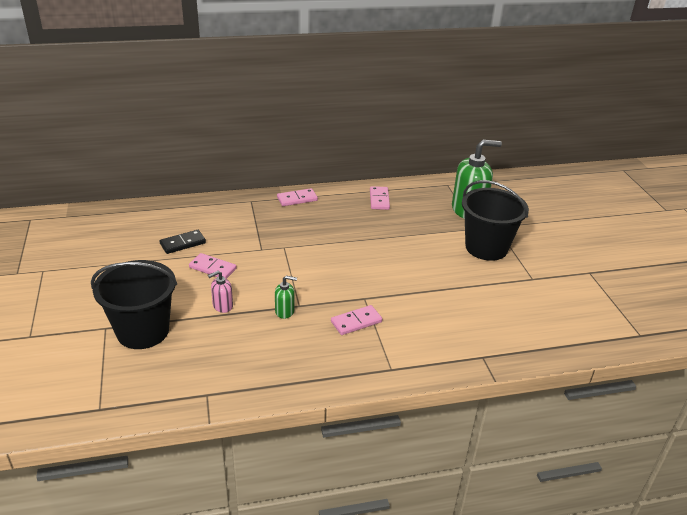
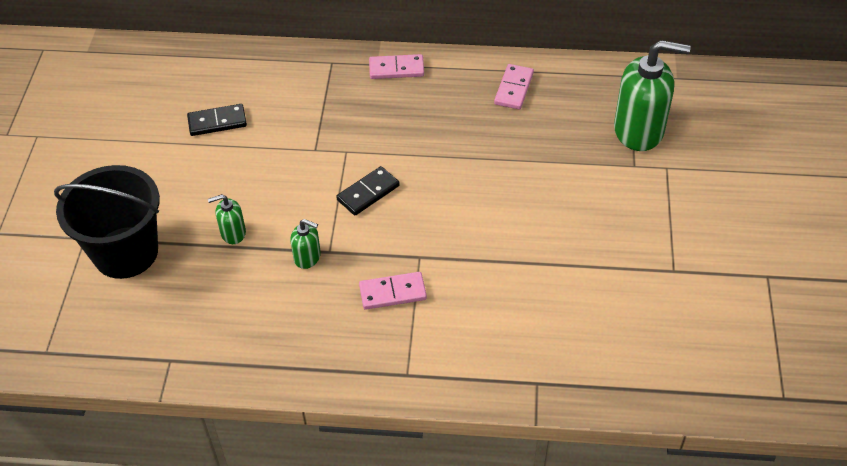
camera: 20 degrees right, 15 degrees up
pink domino [189,253,237,279] -> none
pink soap dispenser [208,271,233,313] -> green soap dispenser [208,194,246,244]
black bucket [462,180,529,261] -> none
none -> black domino [336,166,400,216]

